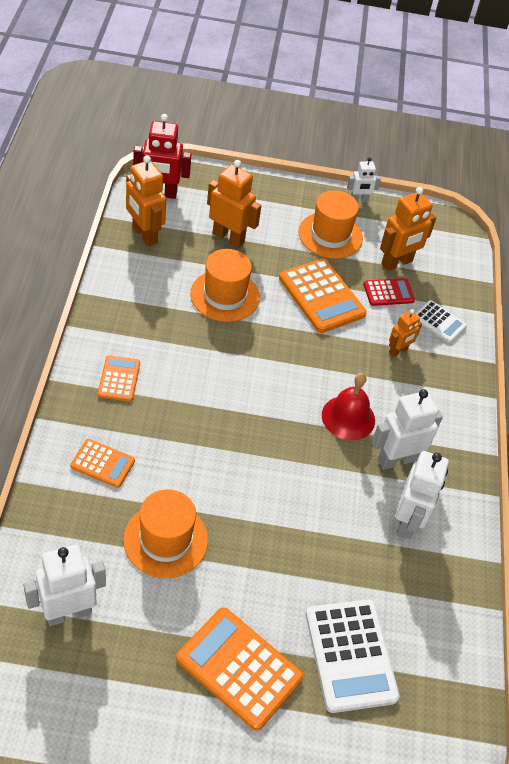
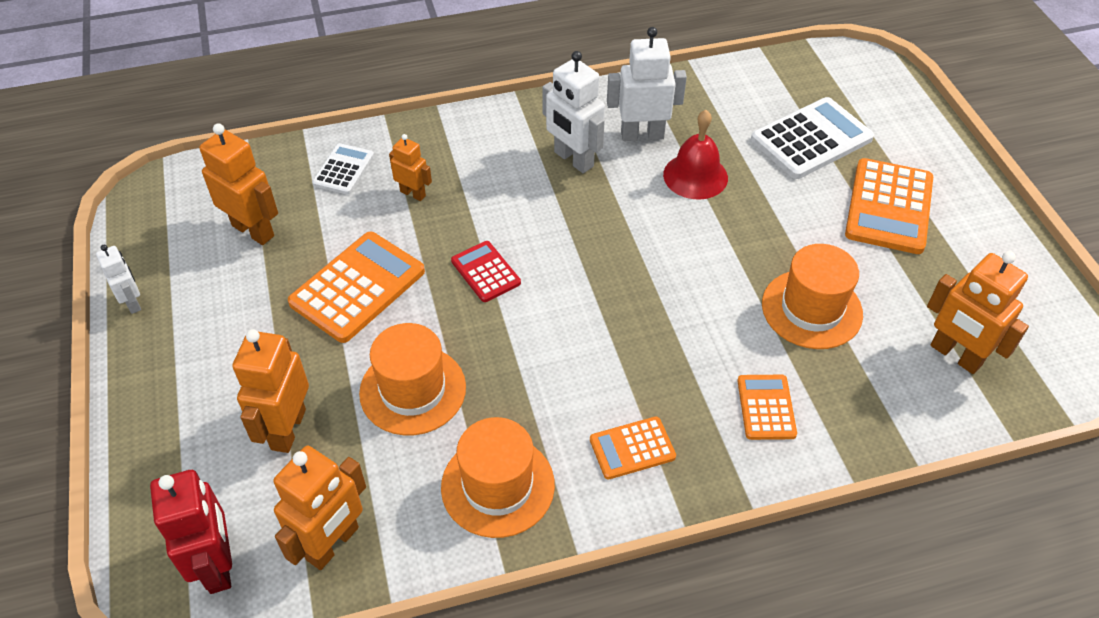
camera: 105 degrees left, 0 degrees up
white robot [23,545,106,626] -> orange robot [927,251,1029,374]
orange hat [298,190,363,259] -> orange hat moved to [441,417,555,538]
red bell [322,373,375,440] -> red bell moved to [663,110,728,200]
red calculator [363,278,415,306] -> red calculator moved to [451,241,521,302]

